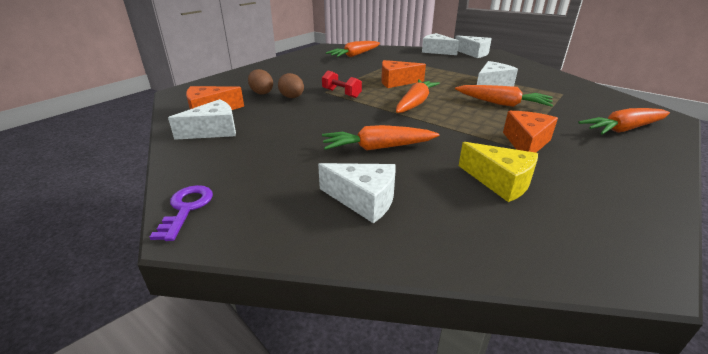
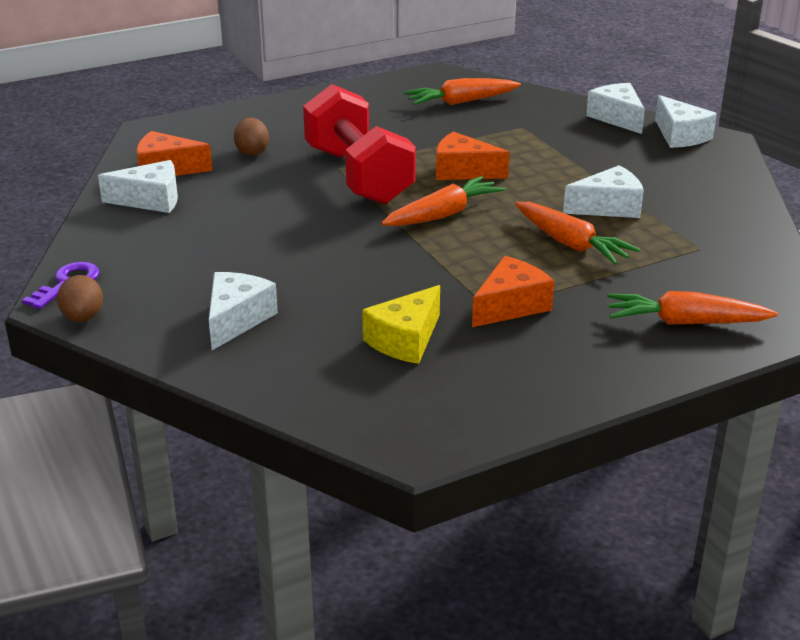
camera: 25 degrees right, 0 degrees up
brown egg [278,73,304,98] -> brown egg moved to [57,275,103,322]
white cheese [318,163,396,223] -> white cheese turned 120 degrees counterclockwise [209,272,278,350]
red dumbbell [322,71,362,98] -> red dumbbell [303,84,416,205], size x2.36
orange carrot [322,125,439,151] -> none
yellow cheese [459,142,538,202] -> yellow cheese turned 60 degrees clockwise [362,285,440,364]

